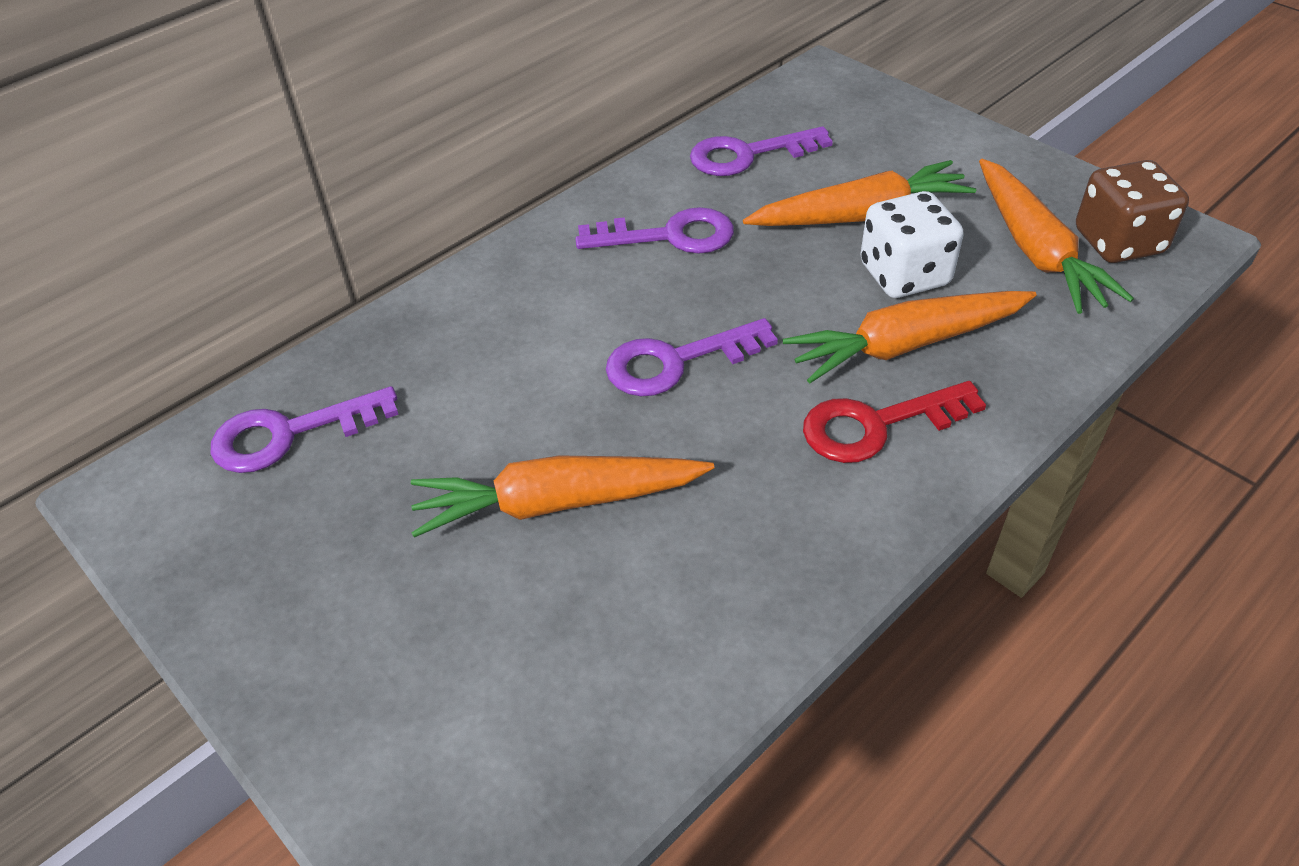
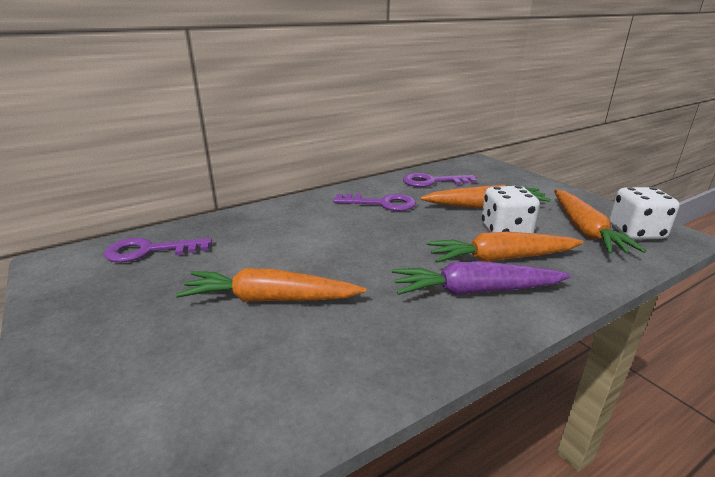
camera: 10 degrees right, 20 degrees down
purple key [606,318,778,396] -> none
red key [803,381,986,463] -> purple carrot [392,261,571,295]
brown dice [1076,160,1189,263] -> white dice [609,187,680,240]

